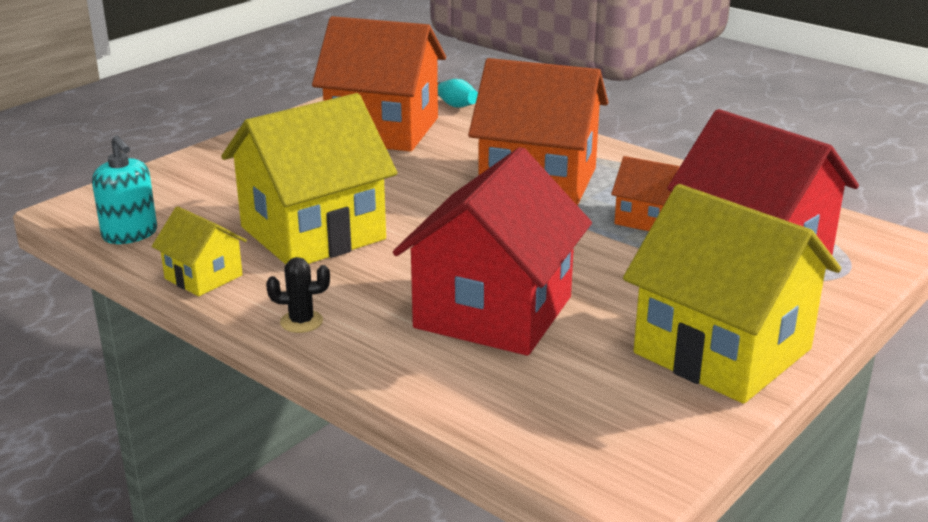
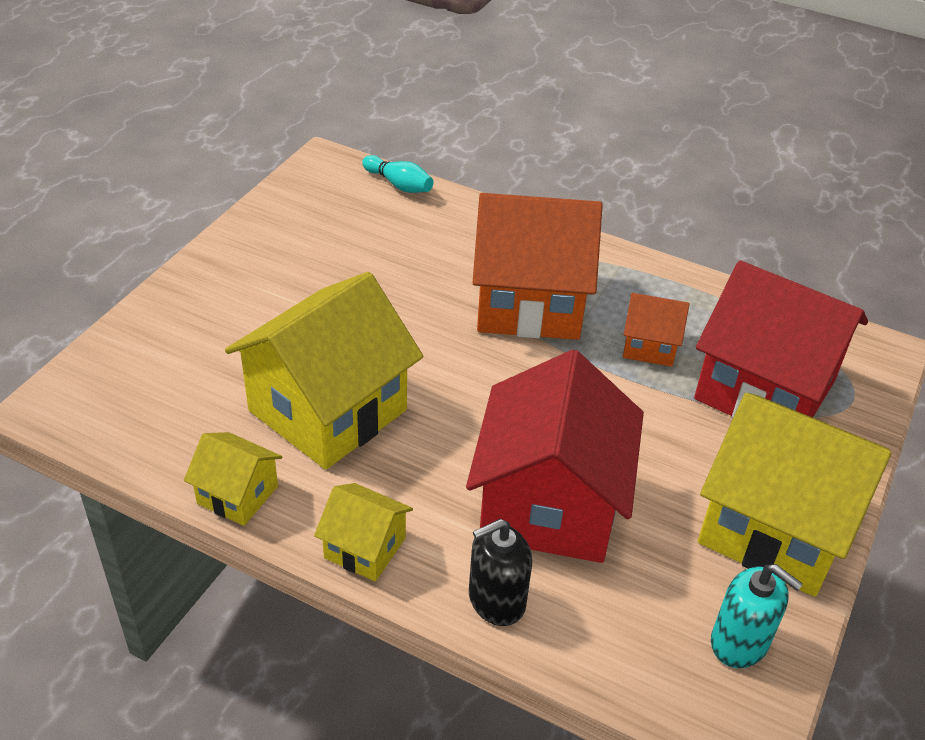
camera: 15 degrees left, 15 degrees up
turquoise soap dispenser [92,136,157,244] -> turquoise soap dispenser moved to [711,564,803,668]
black cactus [266,257,330,333] -> yellow house [314,483,413,582]
orange house [312,16,446,152] -> none
none -> black soap dispenser [469,519,532,626]

